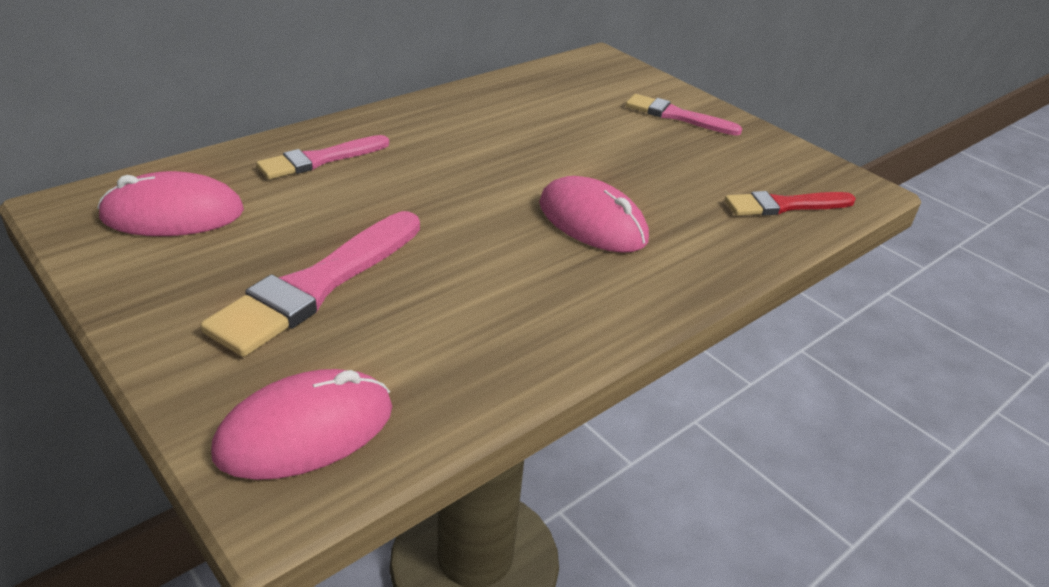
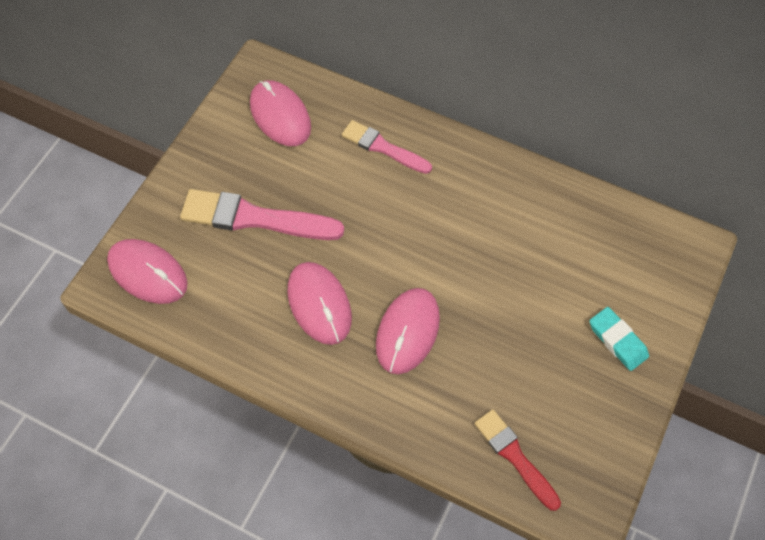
camera: 70 degrees right, 25 degrees up
pink brush [626,94,742,135] -> turquoise eraser [590,307,649,371]
none -> pink mouse [287,262,352,345]

